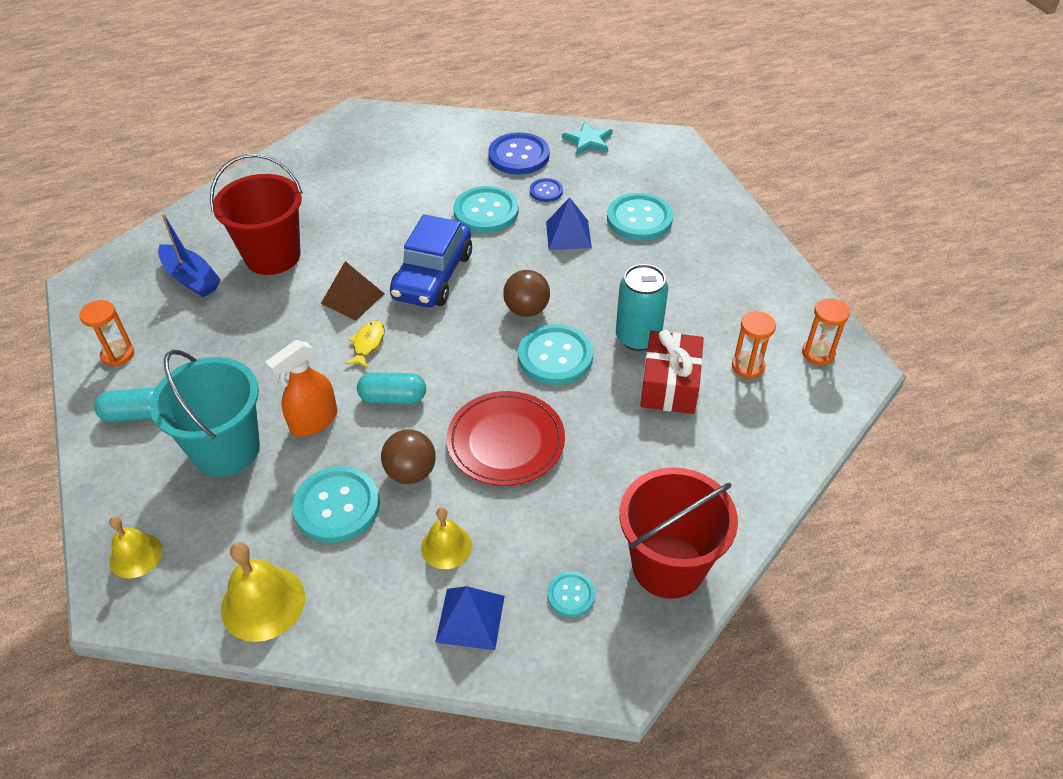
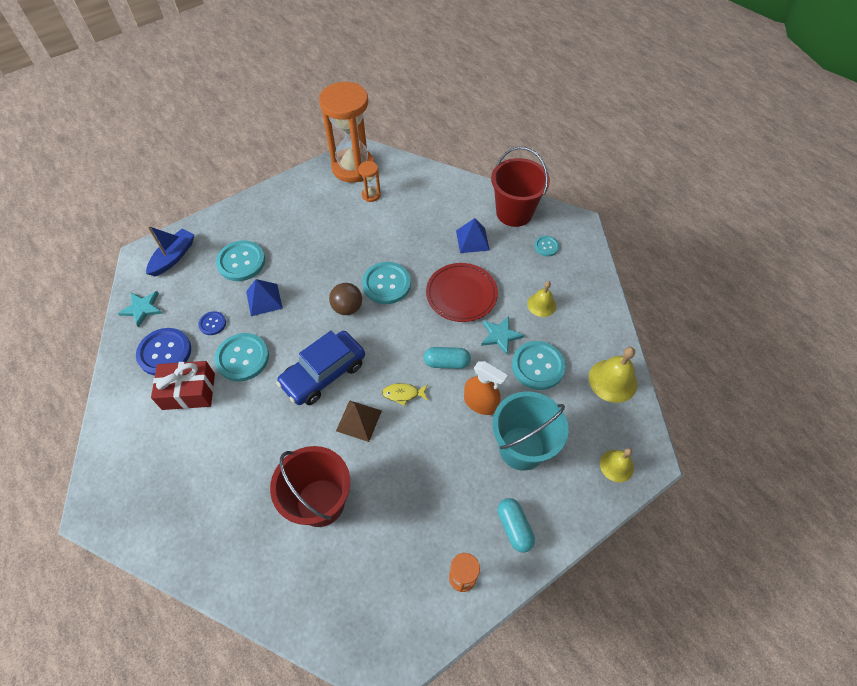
camera: 105 degrees left, 10 degrees up
blue boat [158,213,221,297] -> blue boat moved to [146,226,195,276]
turquoise capsule [357,372,426,404] -> turquoise capsule turned 75 degrees counterclockwise [424,347,471,369]
brown ball [381,429,436,484] -> turquoise star [481,316,524,355]
blue car [390,214,472,307] -> blue car turned 135 degrees clockwise [276,331,365,405]
blue pyramid [435,586,505,650] -> blue pyramid moved to [456,218,490,253]
turquoise can [616,264,668,351] -> none
red gift [640,330,704,414] -> red gift moved to [151,361,215,410]
orange hourglass [802,298,850,365] -> orange hourglass [319,82,375,183], size x2.36

